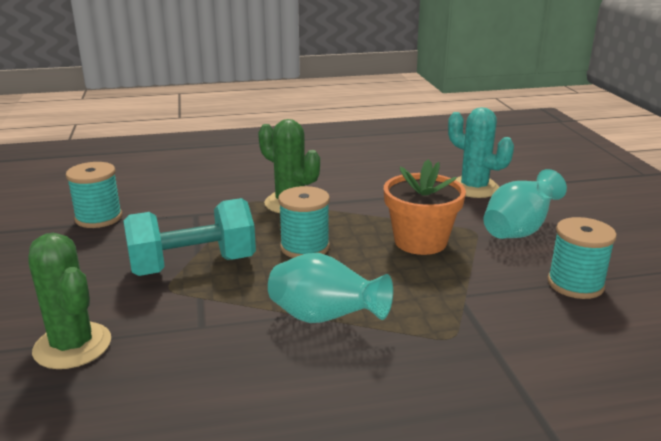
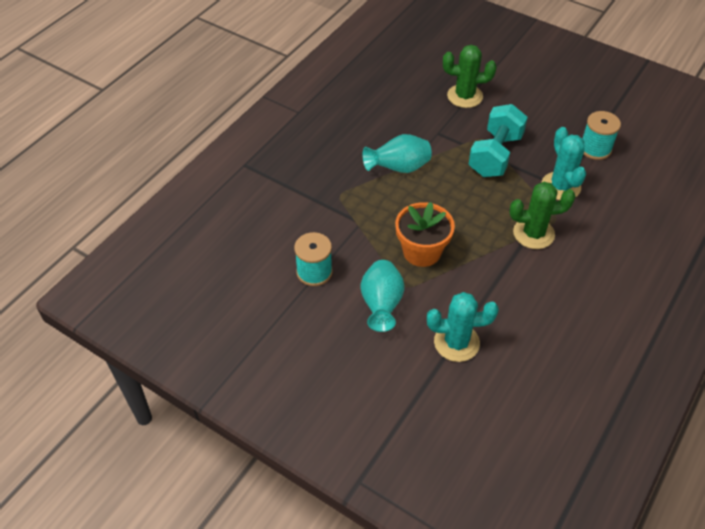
camera: 135 degrees right, 25 degrees up
turquoise spool [278,186,330,258] -> none
none -> turquoise cactus [541,127,586,200]

